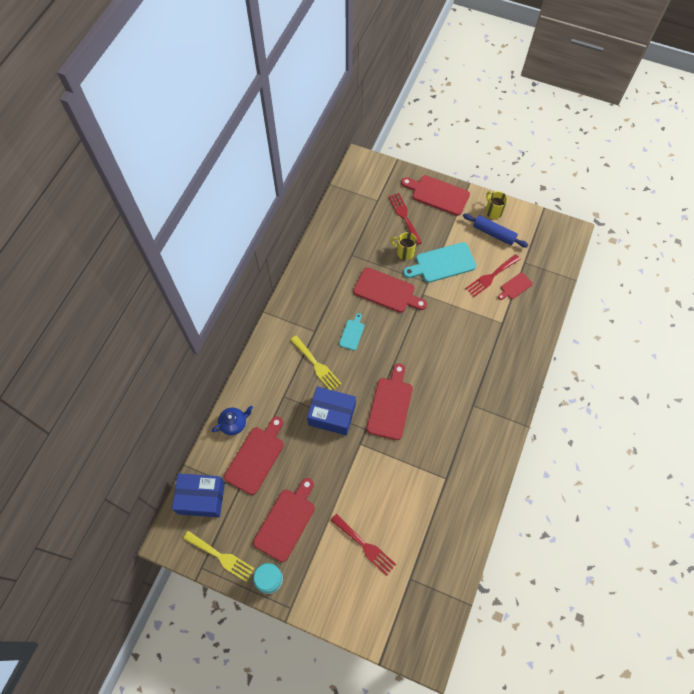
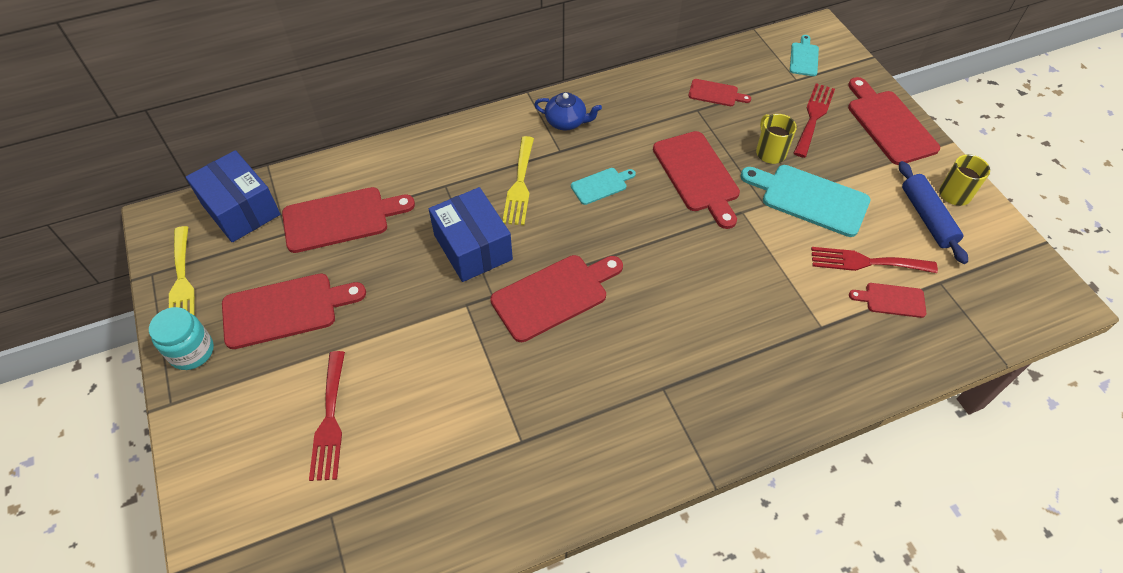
camera: 45 degrees right, 10 degrees down
blue teapot [212,406,253,435] -> blue teapot moved to [534,92,602,130]
none -> red cutting board [688,79,751,106]
none -> turquoise cutting board [790,35,819,76]

